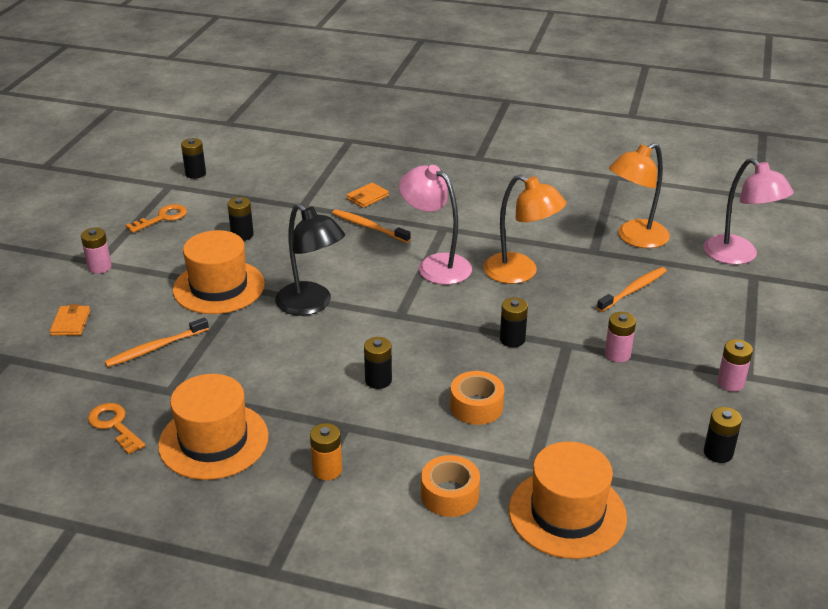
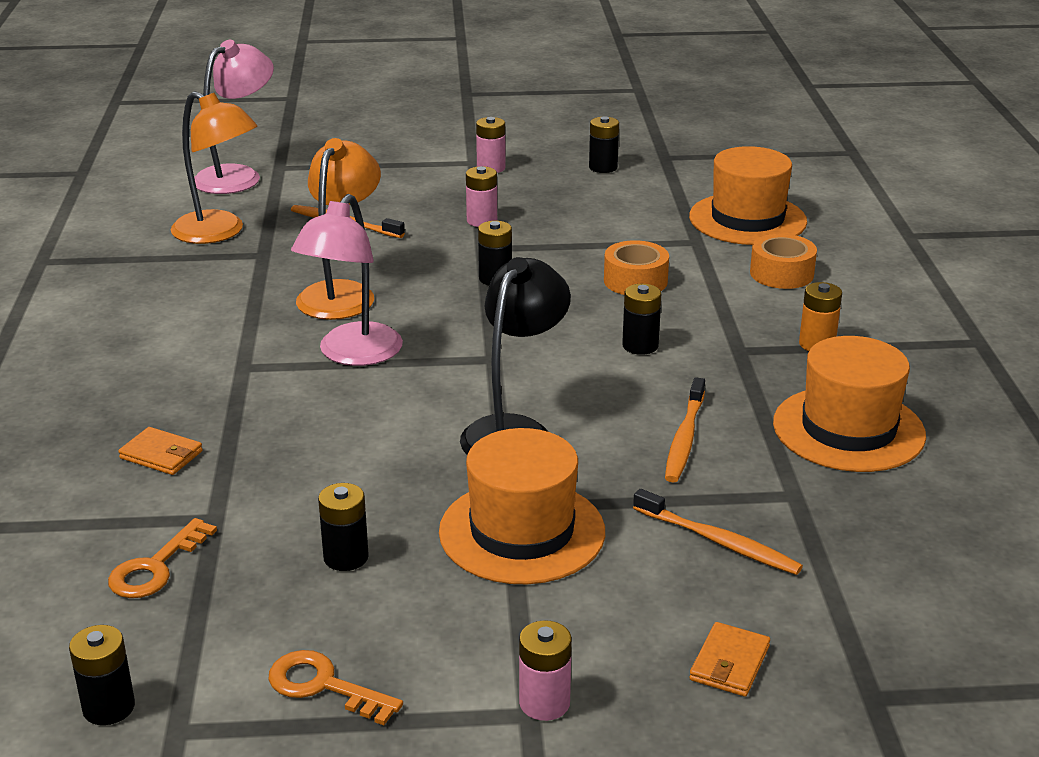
camera: 110 degrees left, 5 degrees down
orange wallet [50,304,90,336] -> orange wallet turned 45 degrees counterclockwise [689,622,770,697]
orange key [88,403,145,455] -> orange key moved to [108,518,217,598]
orange toothbrush [332,209,411,243] -> orange toothbrush moved to [665,377,705,483]

